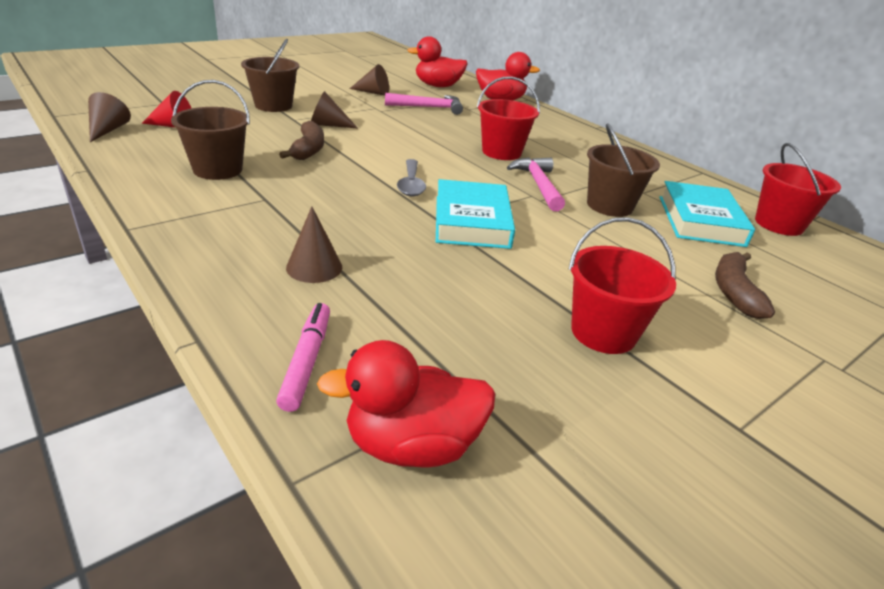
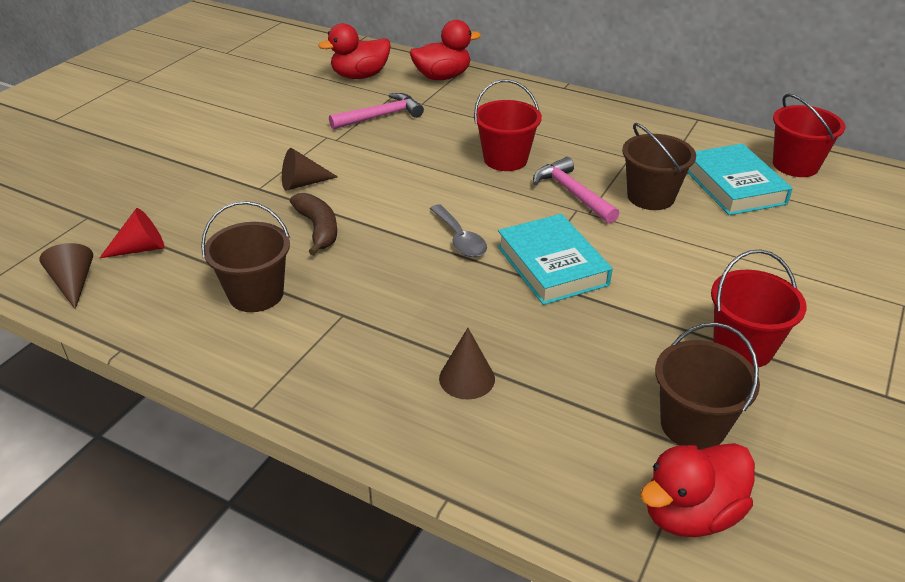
camera: 20 degrees left, 5 degrees up
brown bucket [241,39,299,112] -> brown bucket moved to [655,323,760,450]
pink marker [276,303,330,412] -> none
brown cone [350,64,389,96] -> none
brown banana [715,252,775,319] -> none

